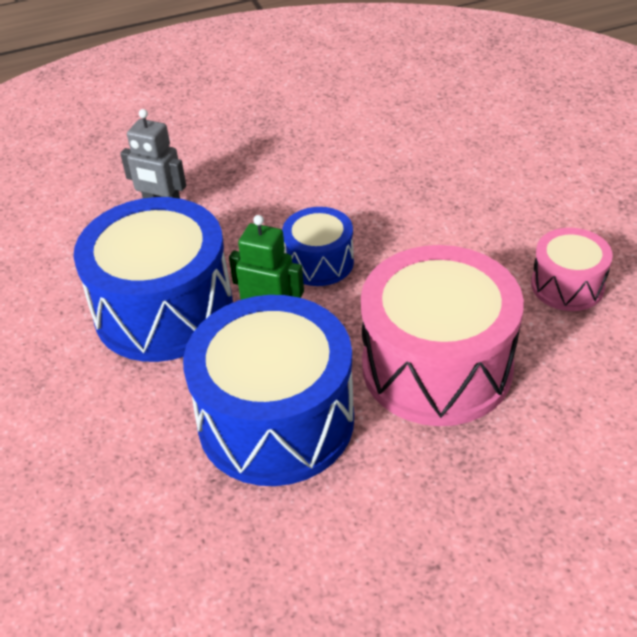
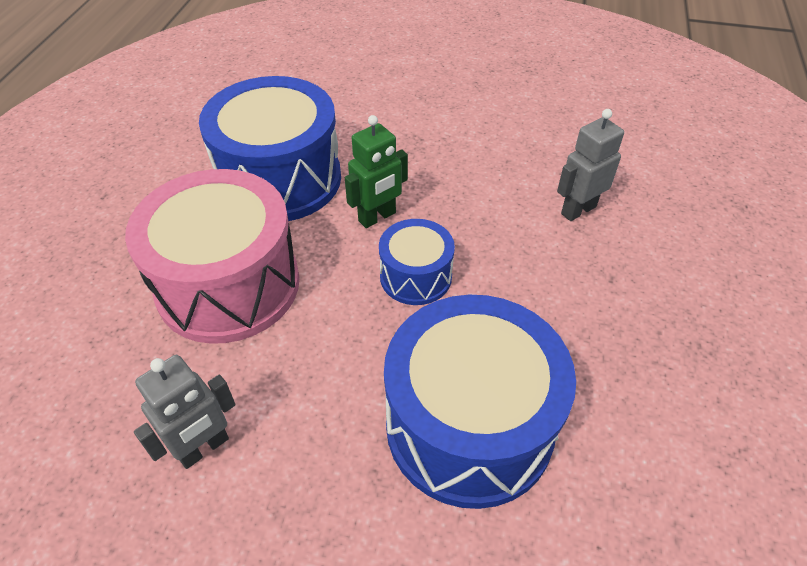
camera: 120 degrees right, 5 degrees up
blue drum [73,197,233,362] -> blue drum moved to [384,295,576,509]
pink drum [531,228,613,311] -> grey robot [134,355,235,469]

